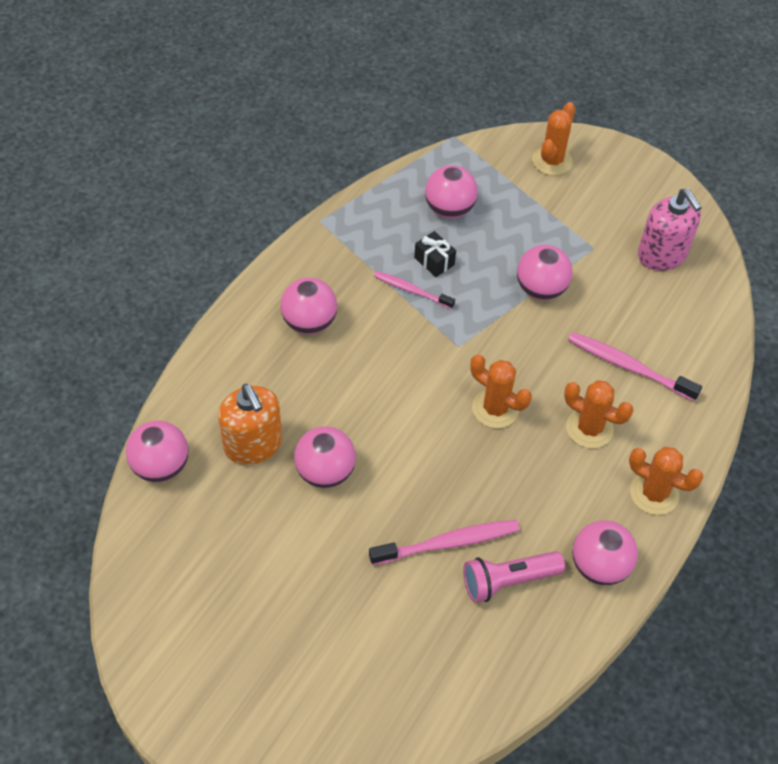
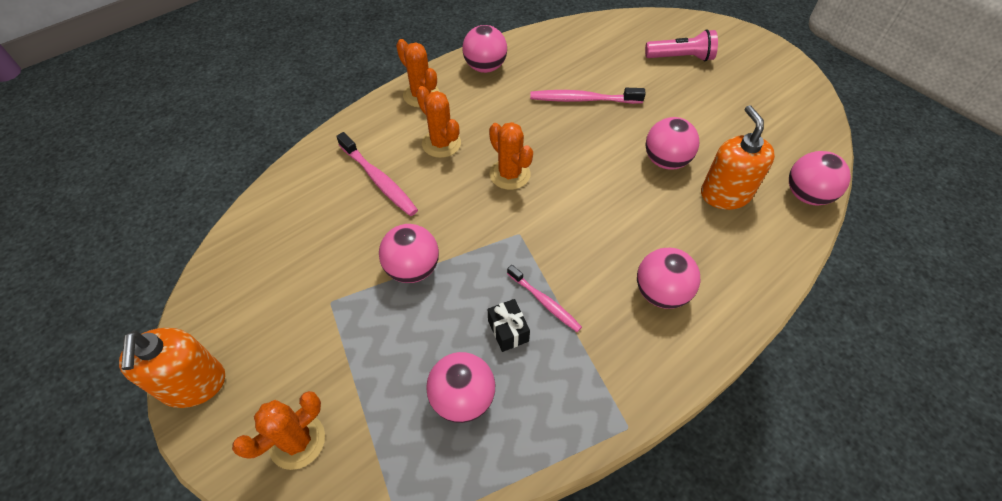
camera: 160 degrees left, 0 degrees up
pink flashlight [463,551,565,603] -> pink flashlight moved to [645,29,718,61]
pink soap dispenser [638,188,702,271] -> none
none -> orange soap dispenser [119,328,225,408]

